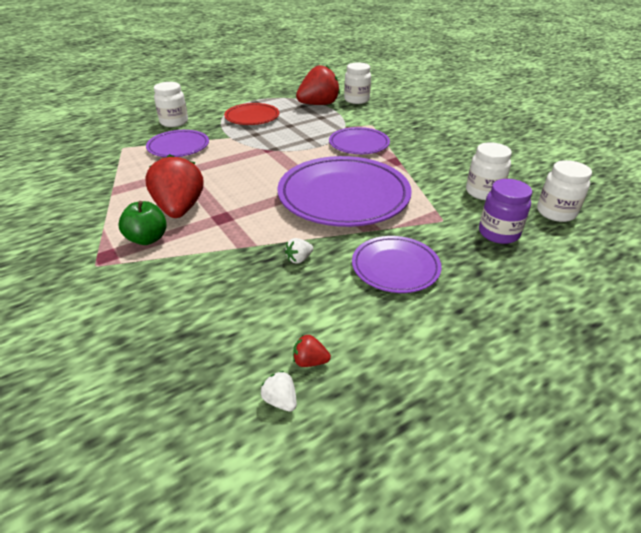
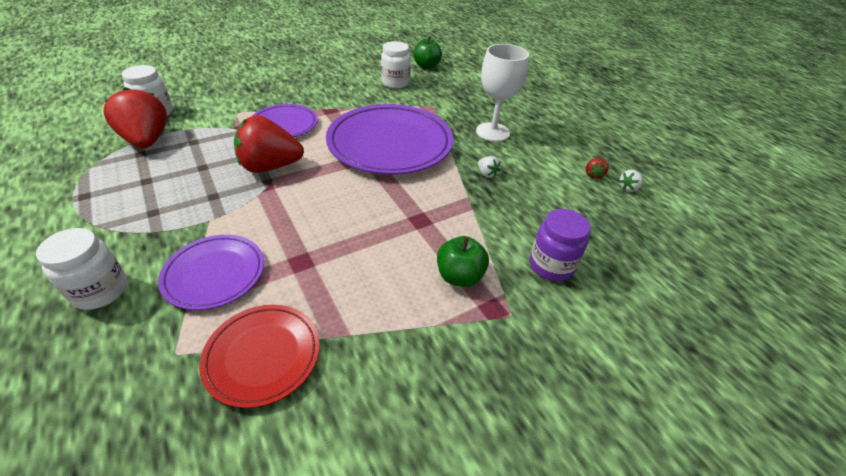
camera: 90 degrees left, 5 degrees up
red strawberry [145,154,203,218] -> red strawberry moved to [234,115,304,173]
red plate [224,103,279,125] -> red plate moved to [199,305,320,408]
purple plate [352,236,442,293] -> white goblet [476,44,529,142]
purple jar [479,179,532,244] -> purple jar moved to [530,209,590,281]
white jar [537,160,592,222] -> green apple [413,36,442,69]

